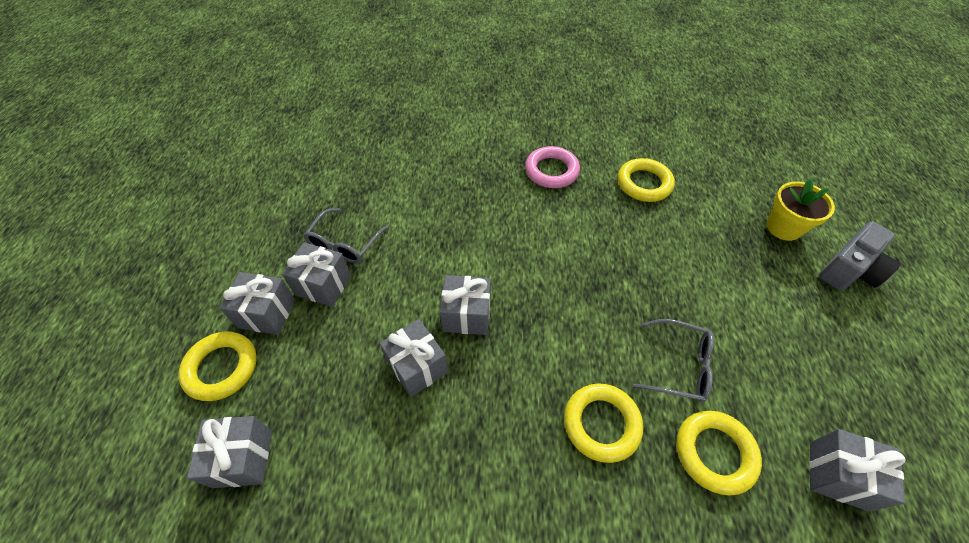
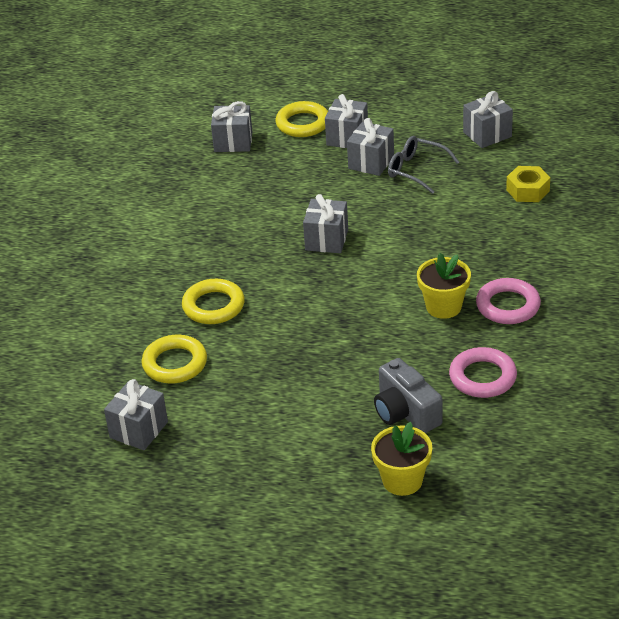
camera: 100 degrees right, 15 degrees down
grey gift [379,319,448,397] -> grey gift moved to [463,91,513,148]
yellow ring [618,158,675,202] -> pink ring [449,347,517,398]
grey glasses [633,319,714,402] -> none
grey camera [819,221,901,290] -> grey camera moved to [374,358,443,433]
none -> yellow flower pot [417,253,471,319]
none -> yellow nut [506,166,550,202]

